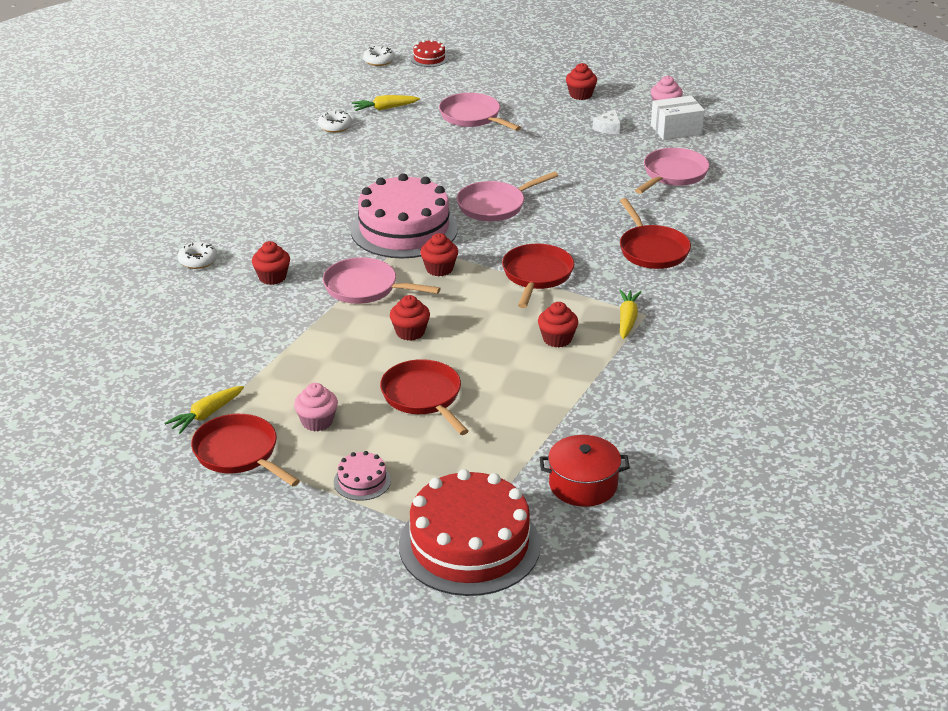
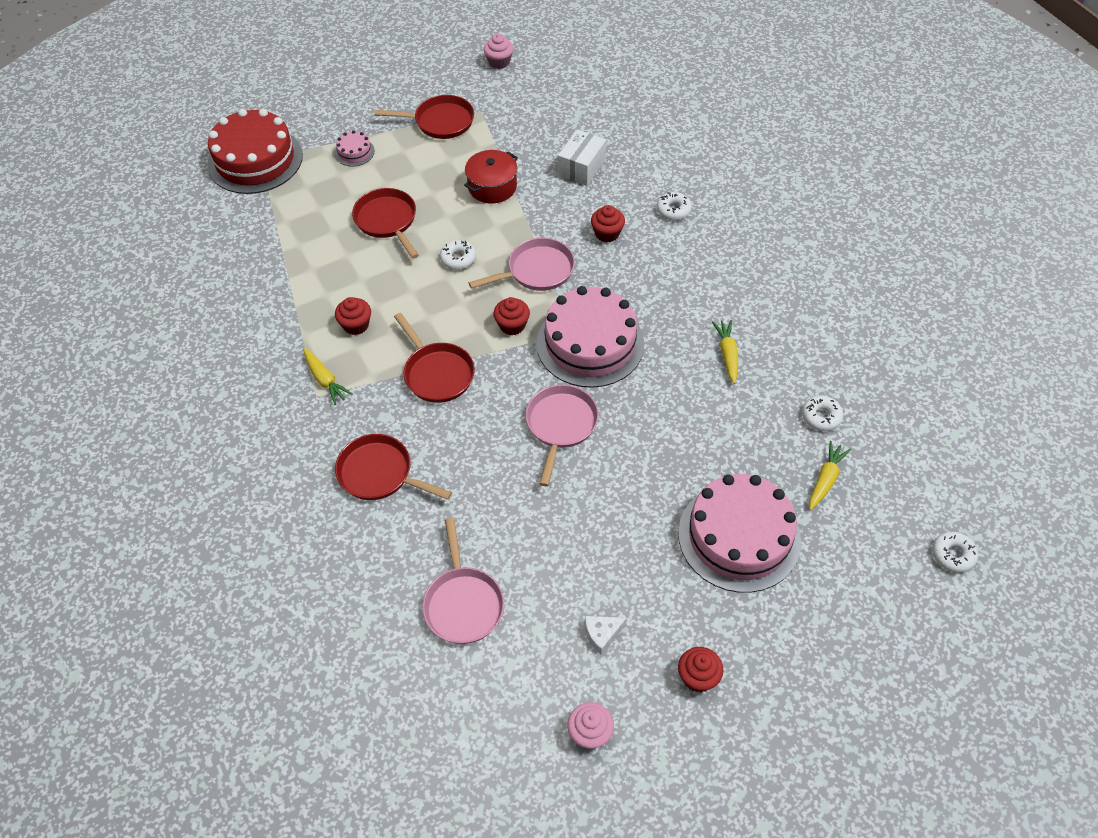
camera: 135 degrees right, 20 degrees up
yellow carrot [164,386,244,434] -> yellow carrot moved to [712,320,738,384]
pink cupcake [294,383,338,431] -> pink cupcake moved to [484,34,513,69]
red pan [380,359,469,435] -> red pan turned 135 degrees counterclockwise [352,188,419,259]
red cupcake [390,295,430,341] -> white donut [440,240,476,270]
red cake [411,39,448,67] -> none
pink pan [439,93,521,131] -> pink cake [678,474,801,593]
red pot [540,435,630,507] -> red pot moved to [464,150,518,203]
white cheese [593,109,621,134] -> white cheese turned 90 degrees counterclockwise [585,616,627,655]
white box [651,96,705,140] -> white box moved to [558,129,606,186]

